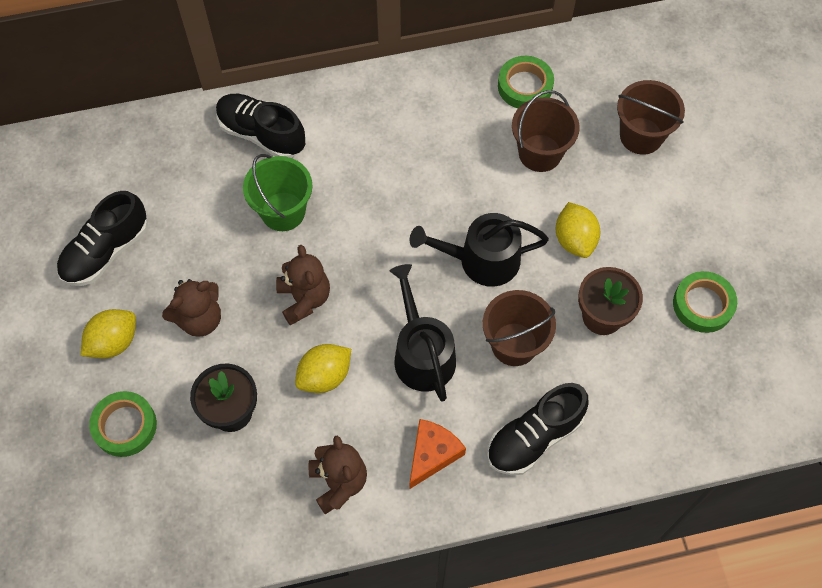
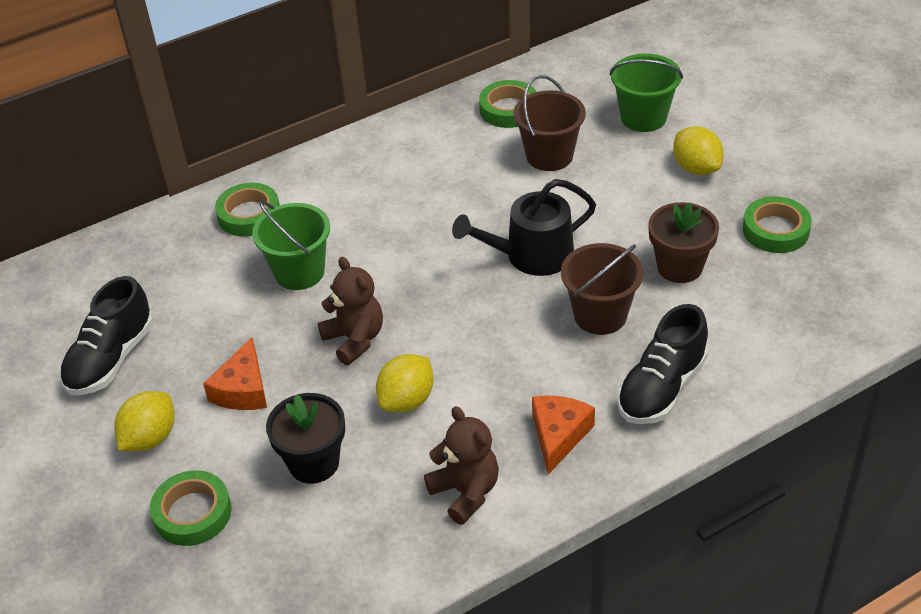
camera: 15 degrees left, 20 degrees down
brown teddy bear [162,279,221,337] -> orange cheese [203,337,267,410]
black shoe [216,94,305,158] -> green tape [215,183,280,237]
black watering can [390,264,456,402] -> none
yellow lemon [556,202,600,258] -> yellow lemon moved to [673,126,724,175]
brown bucket [617,80,685,155] -> green bucket [610,54,683,132]

